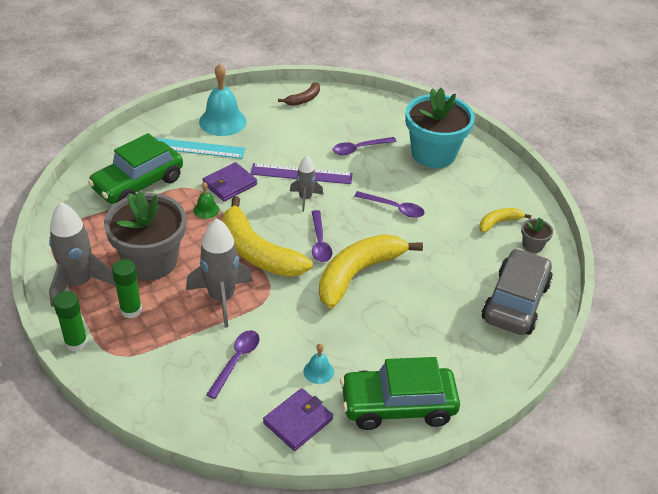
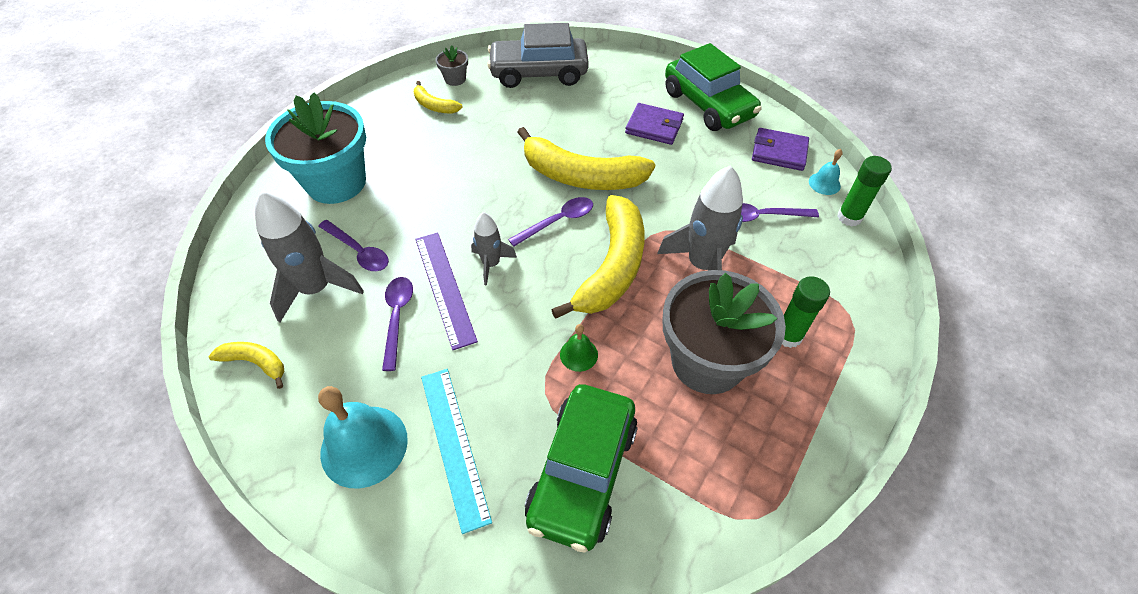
camera: 115 degrees left, 10 degrees up
grey rocket [49,202,116,307] -> grey rocket moved to [255,191,364,322]
green glue stick [53,291,88,352] -> green glue stick moved to [837,156,892,227]
green car [88,133,183,204] -> green car turned 90 degrees clockwise [525,384,638,553]
purple wallet [202,162,257,201] -> purple wallet moved to [625,103,684,145]
brown banana [278,82,320,106] -> yellow banana [209,342,284,389]
turquoise bell [304,344,334,384] -> turquoise bell moved to [809,149,843,195]
purple spoon [354,191,425,218] -> purple spoon moved to [382,277,413,371]

